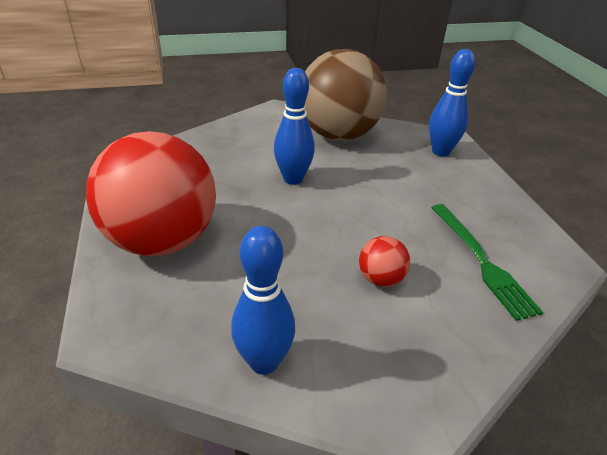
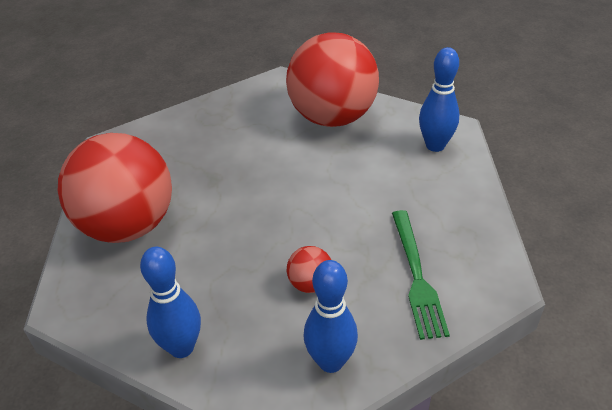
camera: 15 degrees right, 5 degrees up
blue bowling pin [274,68,315,185] -> blue bowling pin moved to [304,260,358,373]
brown ball [305,49,387,140] -> red ball [286,32,379,127]

